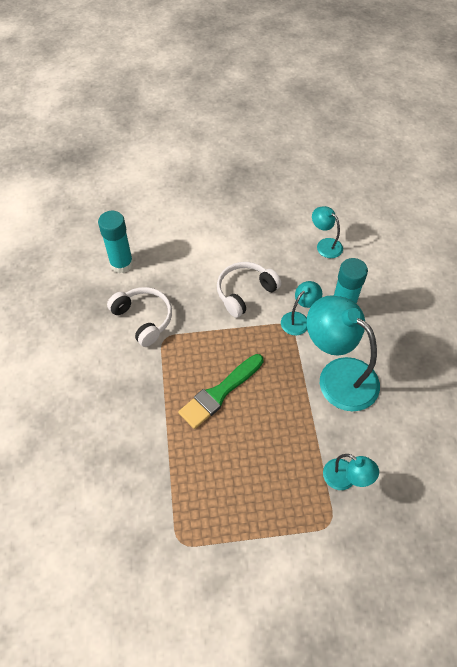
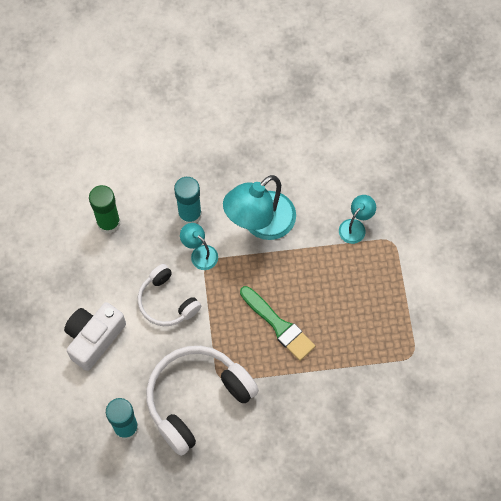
camera: 90 degrees left, 10 degrees up
white headphones [107,287,172,347] -> white headphones [146,346,259,456], size x1.68
turquoise lamp [312,206,343,258] -> green glue stick [89,185,120,234]
none -> white camera [64,302,126,371]

